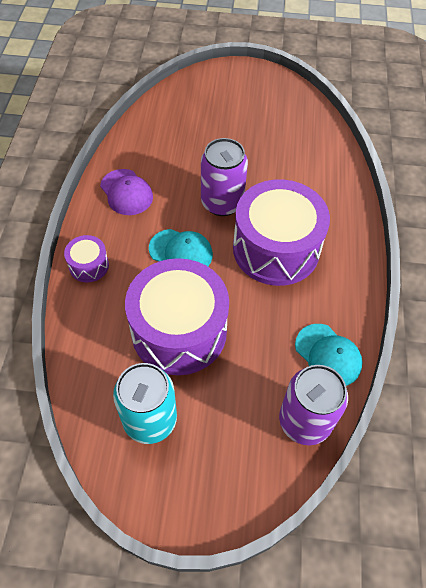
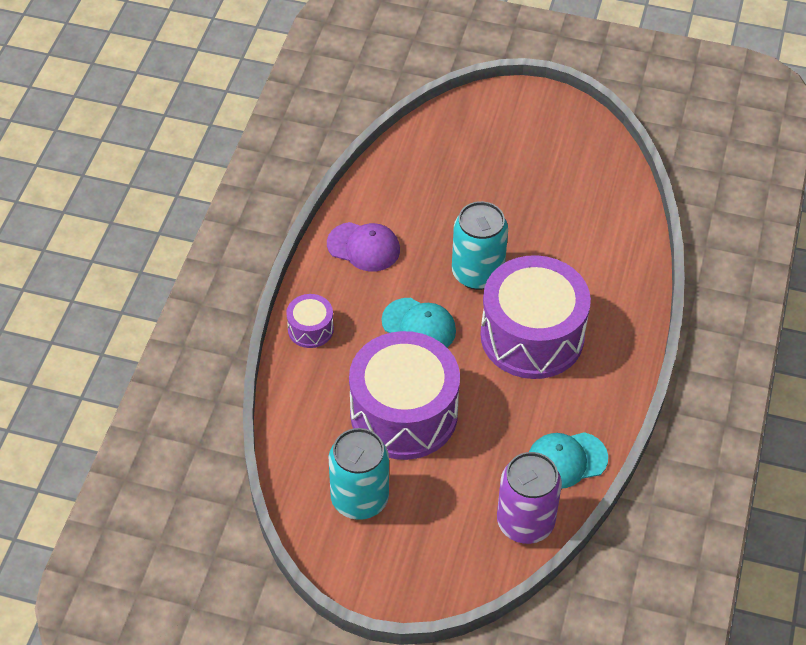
camera: 10 degrees right, 5 degrees down
purple cap [100,169,153,215] -> purple cap turned 45 degrees counterclockwise [327,222,400,272]
purple can [201,138,248,216] -> turquoise can [452,201,508,290]
turquoise cap [295,324,362,386] -> turquoise cap turned 105 degrees clockwise [529,432,608,489]

